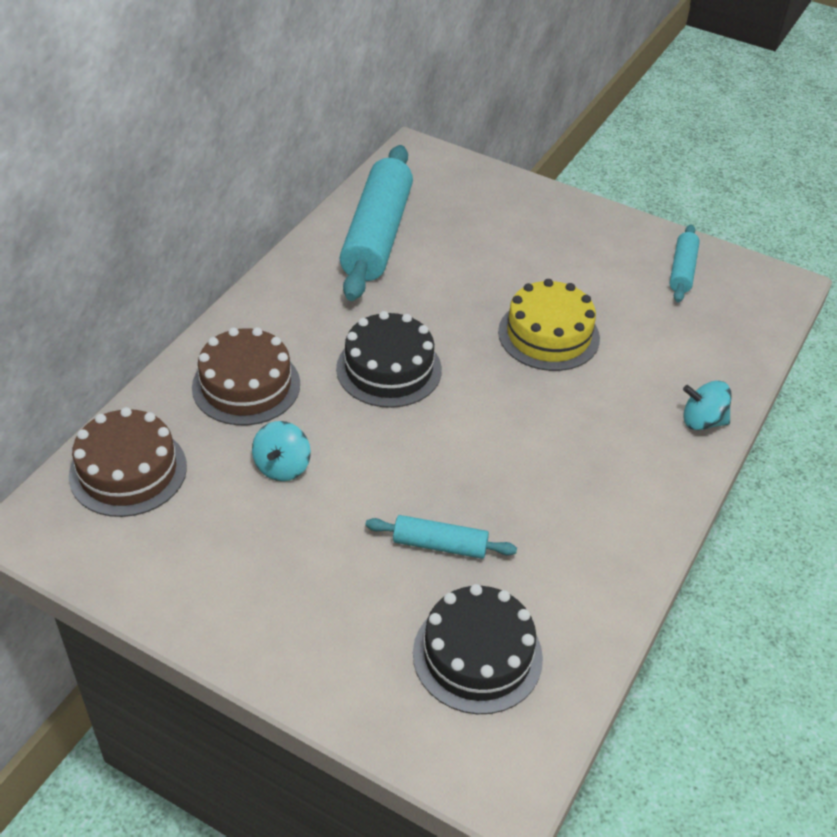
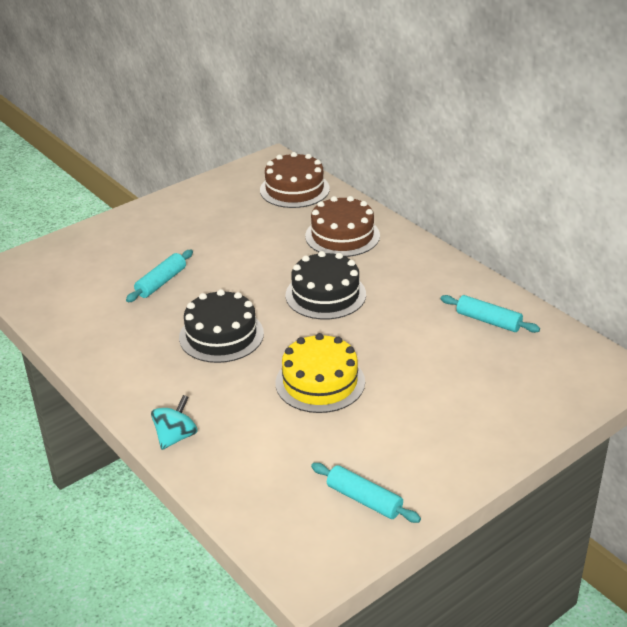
camera: 115 degrees right, 10 degrees down
turquoise spinning top [252,421,311,481] -> none
turquoise rolling pin [339,145,413,301] -> turquoise rolling pin [441,295,540,333], size x0.49
black cake [413,584,543,714] -> black cake moved to [179,289,264,363]

